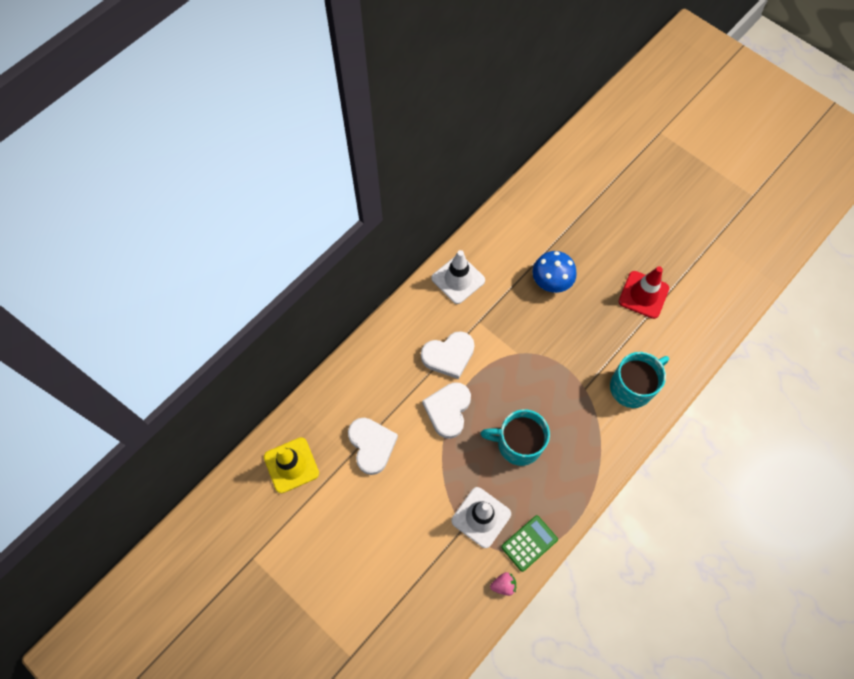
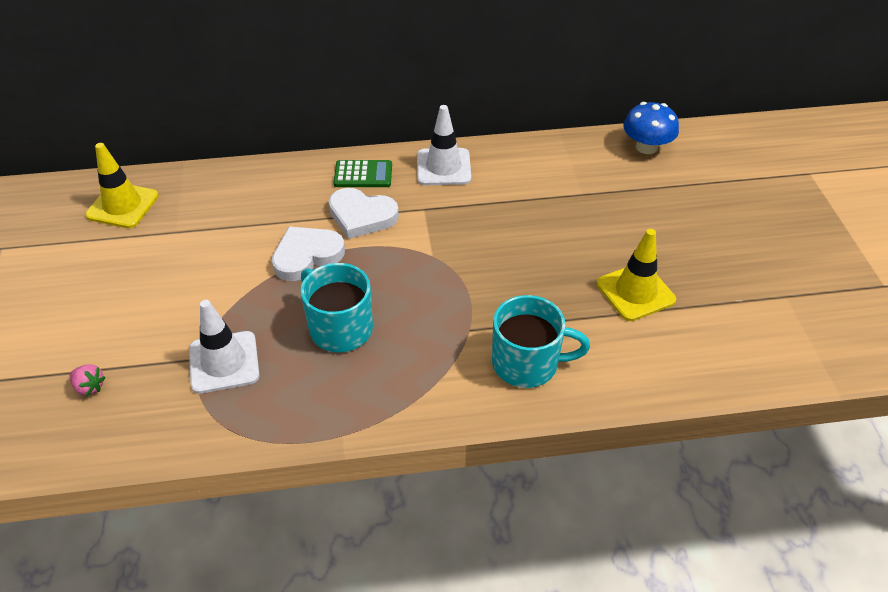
camera: 40 degrees right, 20 degrees down
white heart [348,418,398,475] -> none
pink strawberry [490,572,516,596] -> pink strawberry moved to [69,364,106,396]
green calculator [501,515,558,572] -> green calculator moved to [334,160,392,187]
blue mushroom [532,251,576,293] -> blue mushroom moved to [623,102,679,154]
red traffic cone [619,266,669,319] -> yellow traffic cone [597,229,676,321]

